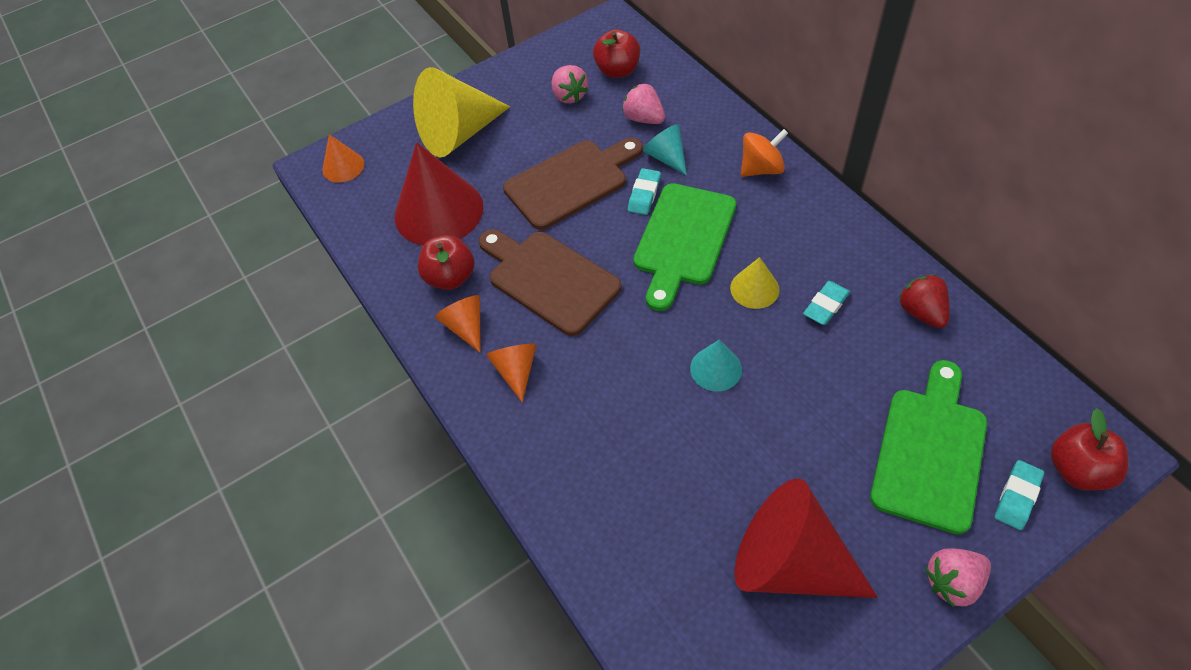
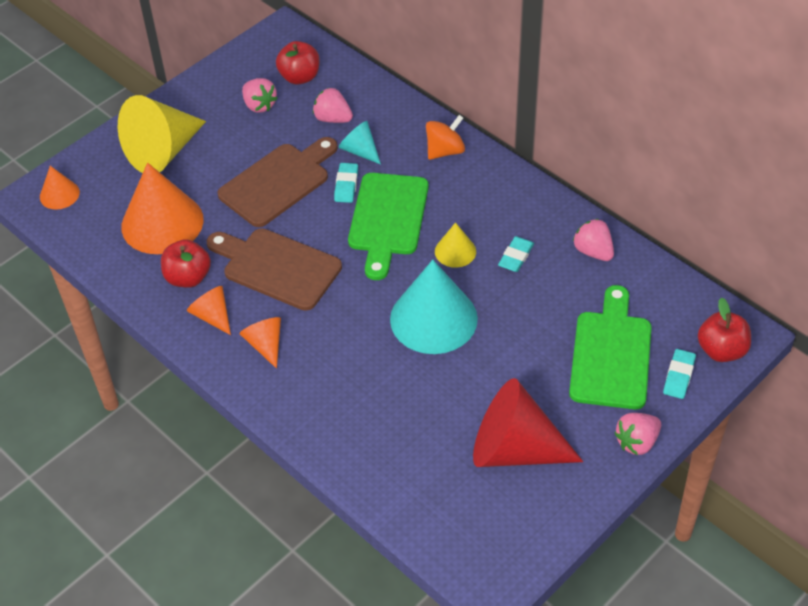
camera: 15 degrees left, 5 degrees down
red cone [395,142,483,245] -> orange cone [121,163,204,254]
turquoise cone [690,340,742,392] -> turquoise cone [390,260,478,354], size x2.02
red strawberry [898,274,950,328] -> pink strawberry [573,219,614,261]

